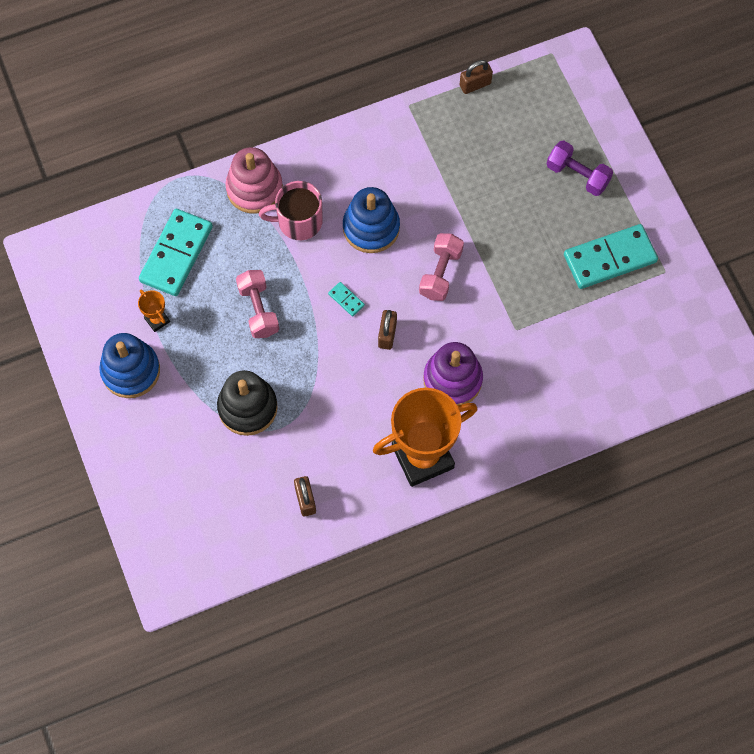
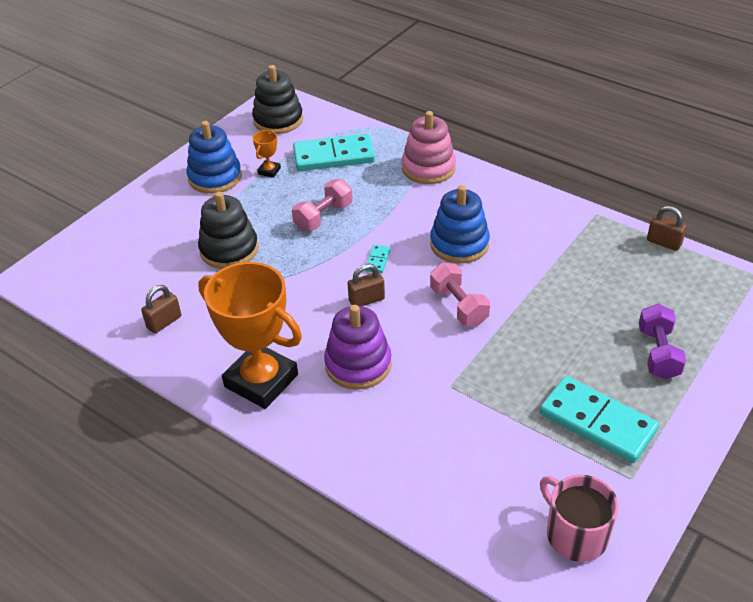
camera: 60 degrees right, 25 degrees down
pink mug [259,181,323,240] -> pink mug moved to [540,474,619,562]
pink dumbbell [419,233,464,301] -> pink dumbbell turned 75 degrees clockwise [430,263,490,326]
none -> black stacking toy [252,65,303,134]

